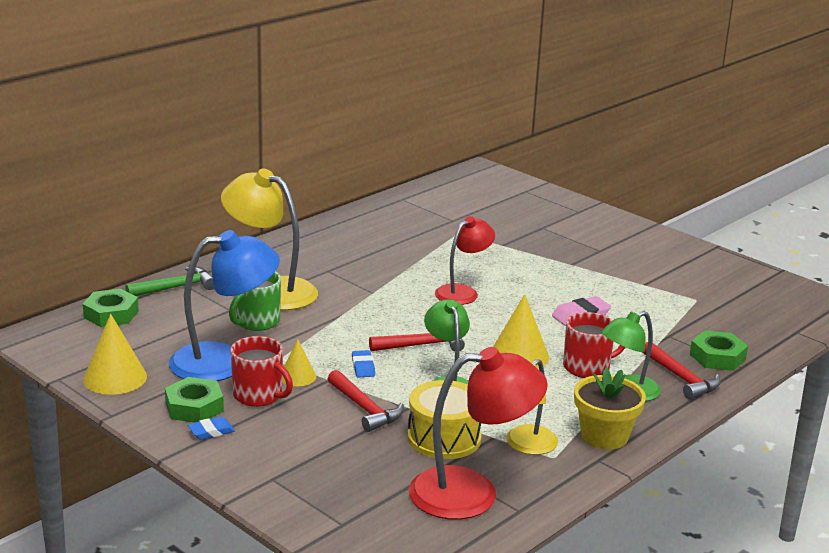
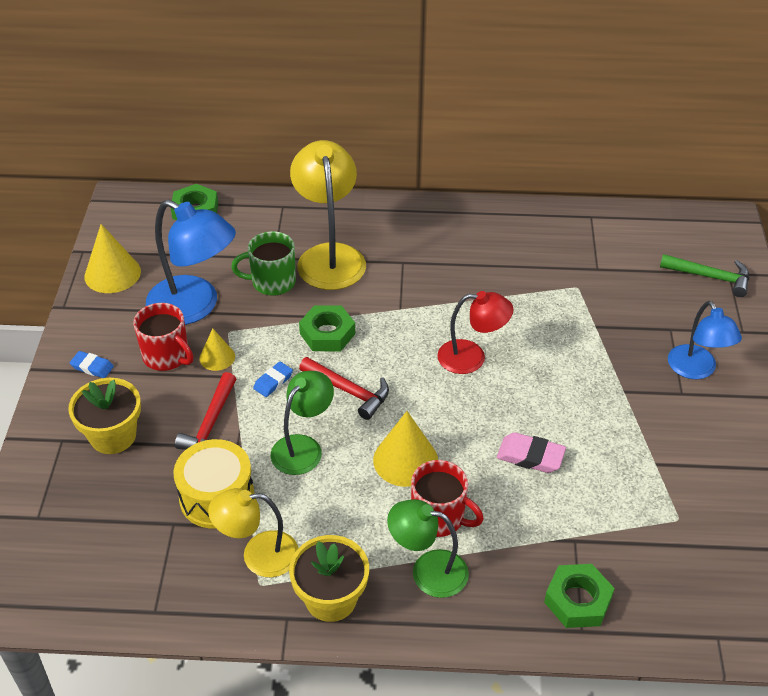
camera: 50 degrees right, 20 degrees up
green hammer [125,267,214,296] -> green hammer moved to [660,254,749,297]
green nut [165,377,224,422] -> green nut moved to [299,305,355,351]
red mug [231,336,293,407] -> red mug turned 45 degrees counterclockwise [133,303,194,371]
red lamp [409,347,548,520] -> none
red hammer [642,342,721,400] -> none
none -> yellow flower pot [68,378,141,454]
none -> blue lamp [668,301,742,379]

